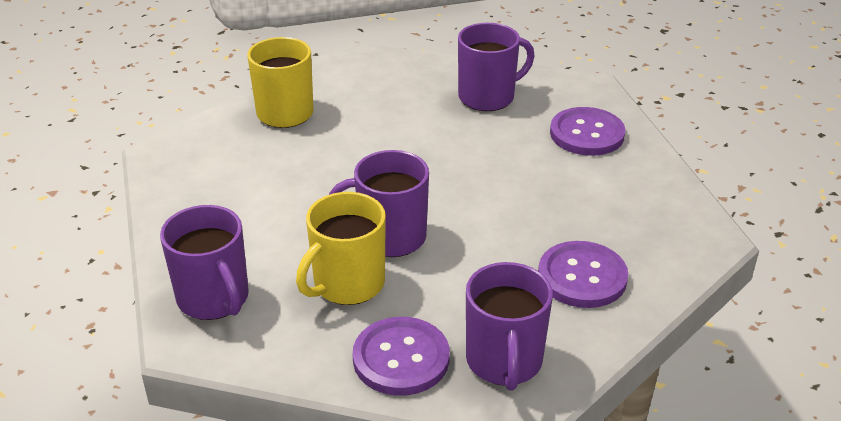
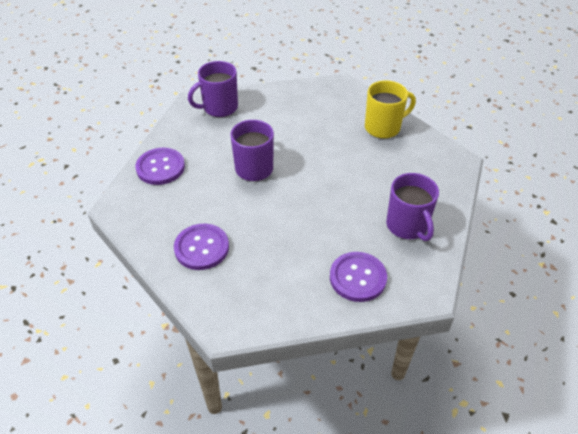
camera: 95 degrees right, 10 degrees up
yellow mug [296,192,386,305] -> none
purple mug [466,262,553,391] -> none

